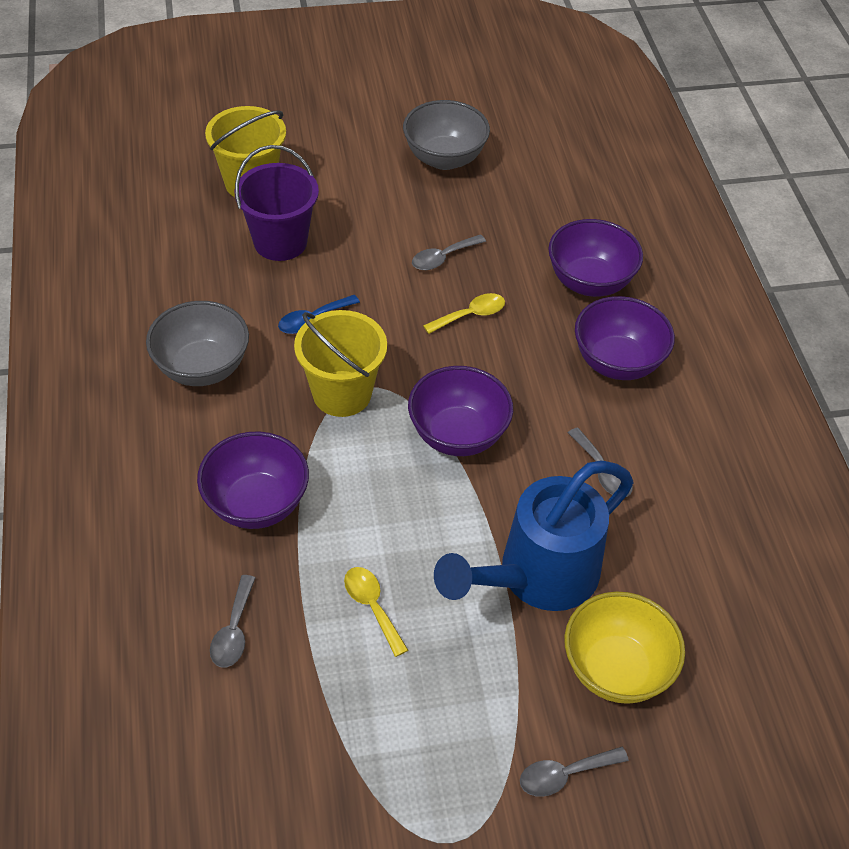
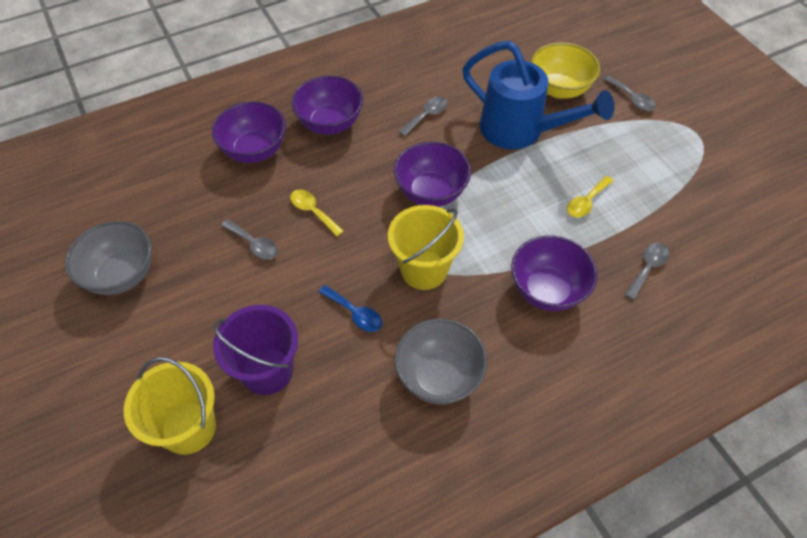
camera: 105 degrees left, 5 degrees up
grey spoon [210,575,256,668] -> grey spoon turned 45 degrees counterclockwise [624,243,669,300]

